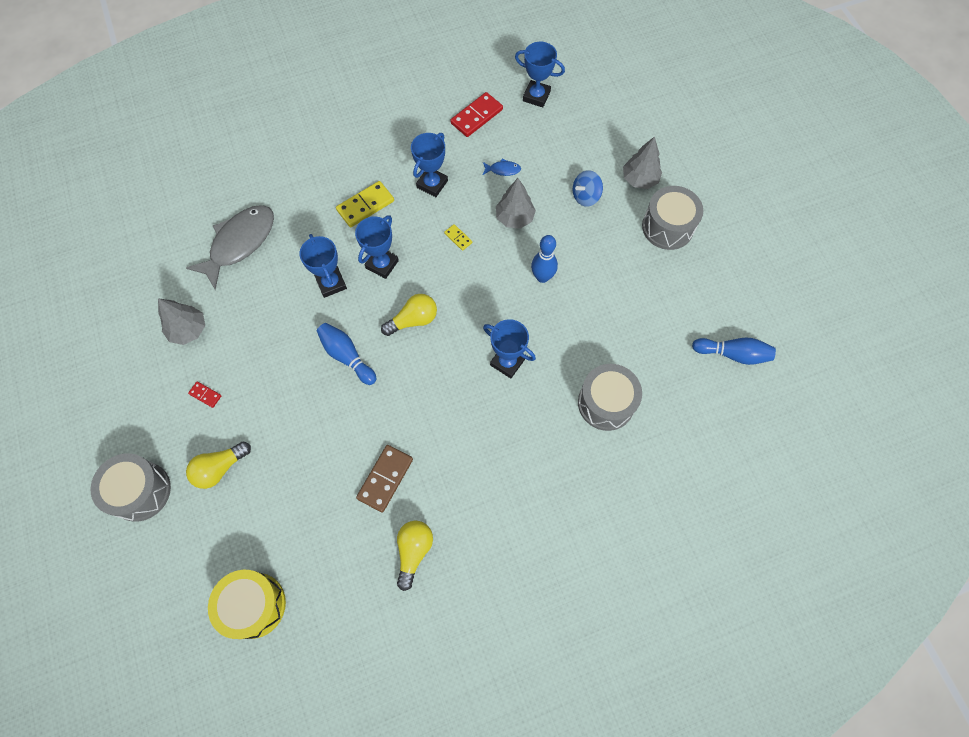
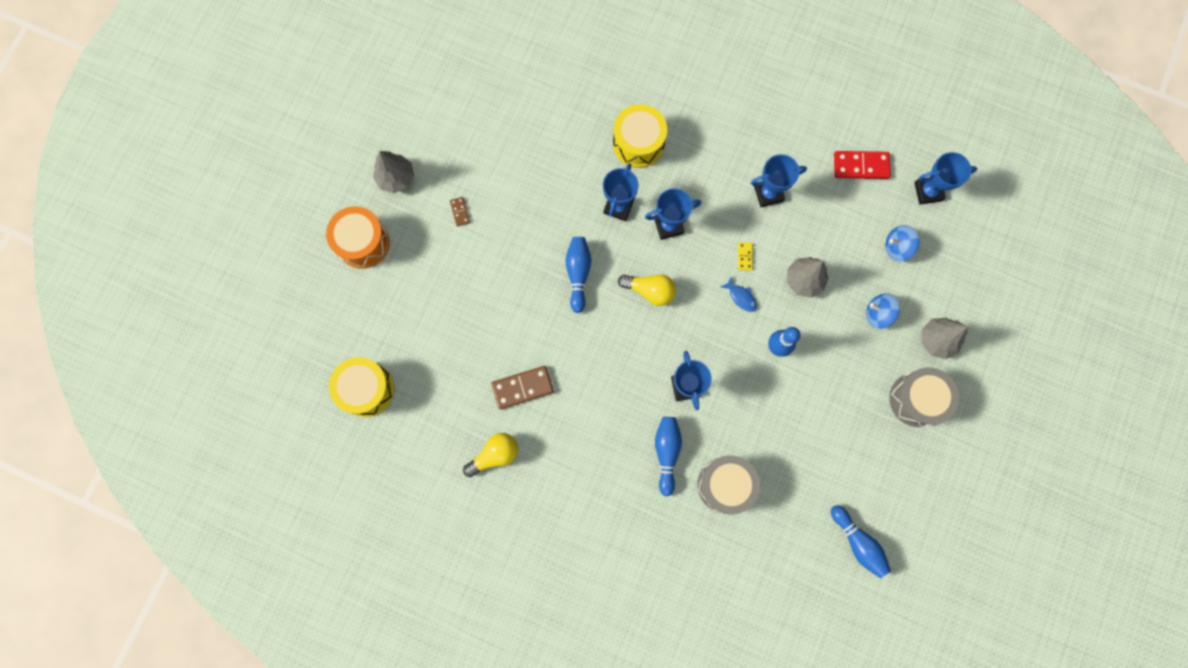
camera: 45 degrees right, 10 degrees up
grey drum [91,453,171,522] -> orange drum [326,206,390,269]
grey tree [158,298,205,345] -> grey tree moved to [373,151,414,193]
grey fish [186,205,274,290] -> none
yellow light bulb [186,441,251,489] -> none
red domino [188,381,222,408] -> brown domino [450,197,470,227]
yellow domino [336,181,394,227] -> none
blue fish [482,158,521,176] -> blue fish moved to [720,277,757,312]
blue trophy [515,42,565,107] -> blue trophy turned 75 degrees counterclockwise [914,152,977,204]
none -> yellow drum [613,104,667,168]
none -> blue bowling pin [655,417,682,496]
none -> blue spinning top [886,225,920,262]

